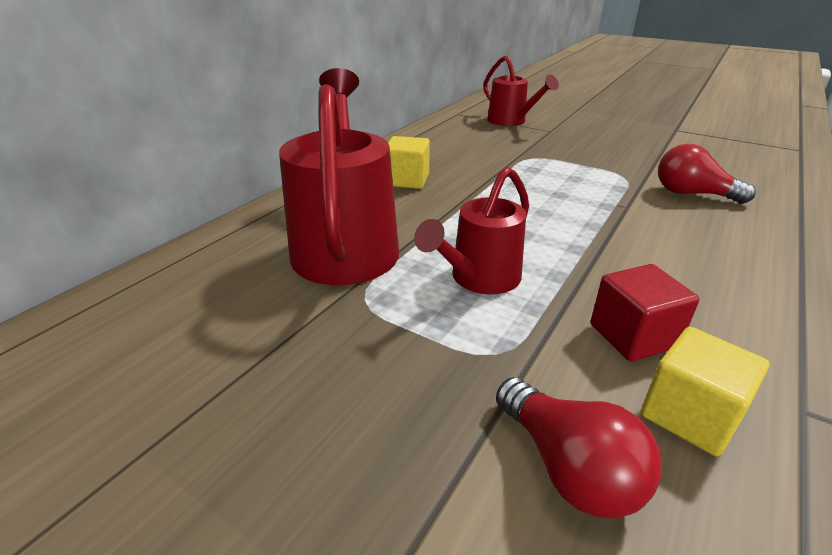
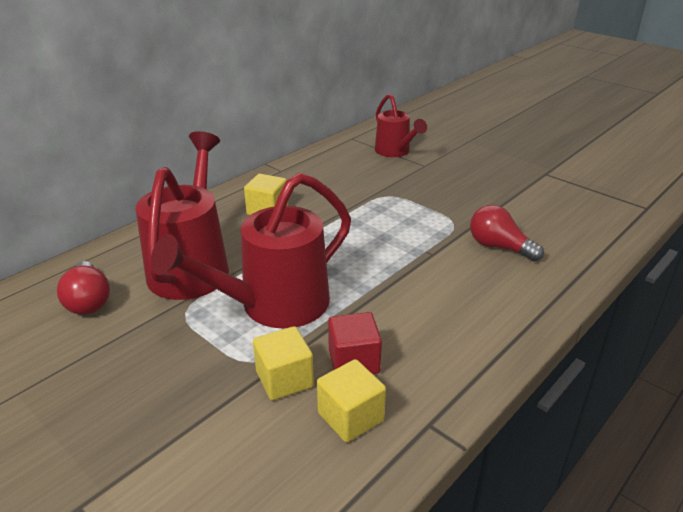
camera: 10 degrees right, 0 degrees up
red watering can [414,167,529,294] -> red watering can [151,173,351,329], size x1.68
red light bulb [496,377,662,519] -> red light bulb moved to [57,261,110,315]
none -> yellow cube [253,326,314,400]

